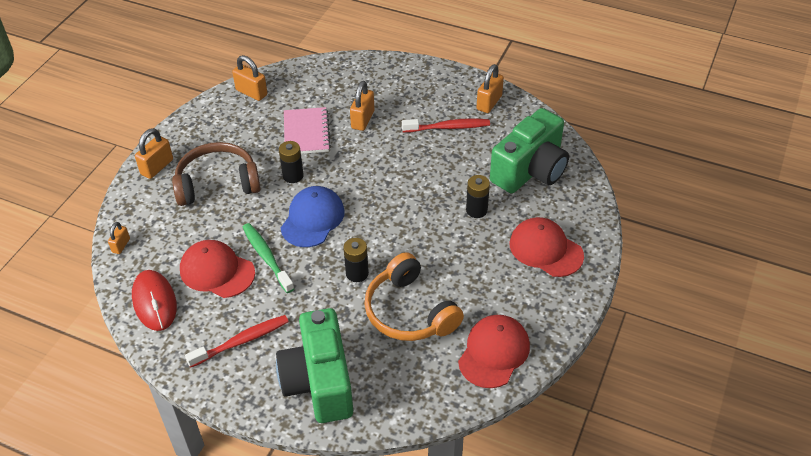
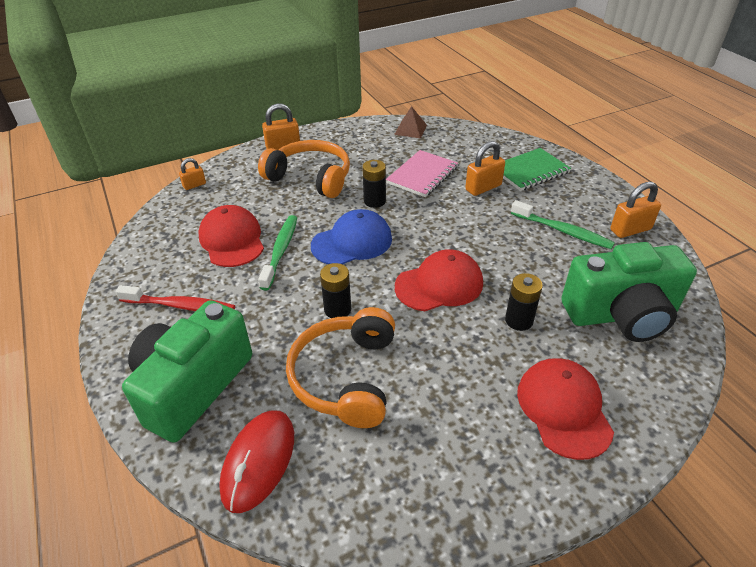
camera: 40 degrees right, 5 degrees down
red mouse [132,270,177,331] -> red mouse moved to [219,410,294,513]
brown headphones [172,142,261,206] -> orange headphones [258,140,350,198]
orange padlock [232,55,267,101] -> brown pyramid [394,106,427,138]
red toothbrush [402,118,490,132] -> green toothbrush [511,200,615,249]
red cap [458,315,530,388] -> red cap moved to [395,249,483,311]
none -> green notebook [503,148,571,191]

